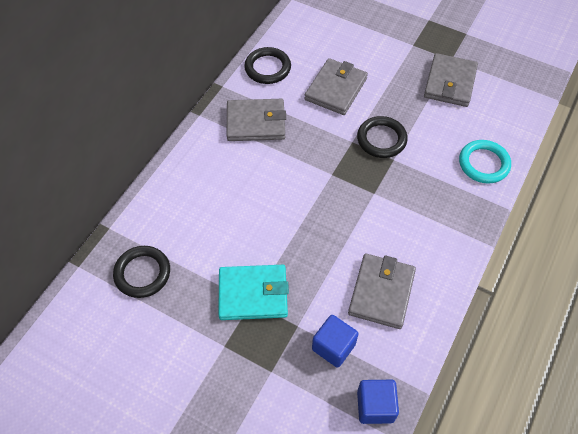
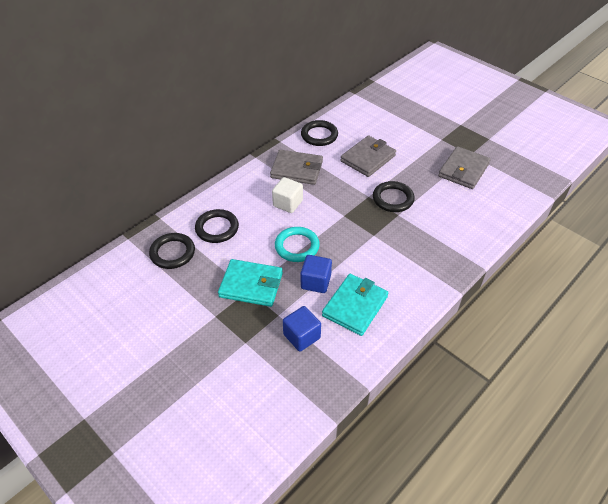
camera: 15 degrees right, 10 degrees down
grey wallet [348,254,416,329] -> turquoise wallet [322,274,388,336]
blue cube [357,380,399,424] -> blue cube moved to [301,255,332,293]
turquoise ring [459,140,511,184] -> turquoise ring moved to [275,227,320,262]
none -> black ring [195,209,239,243]
none -> white cube [272,177,303,213]

